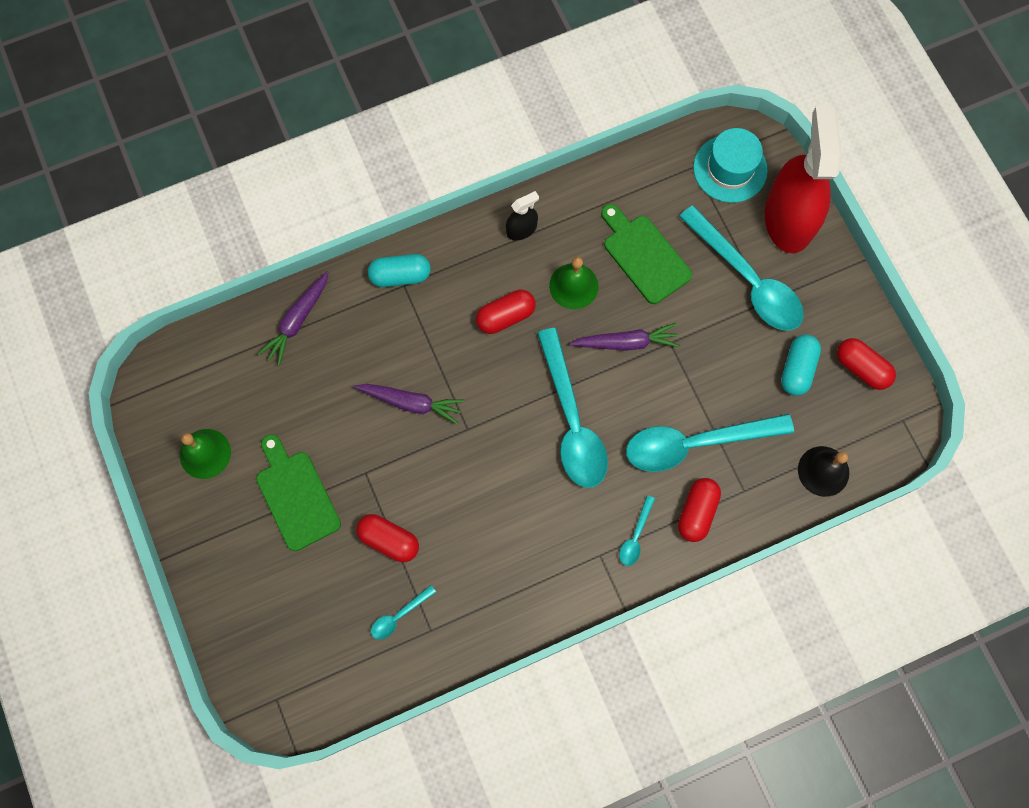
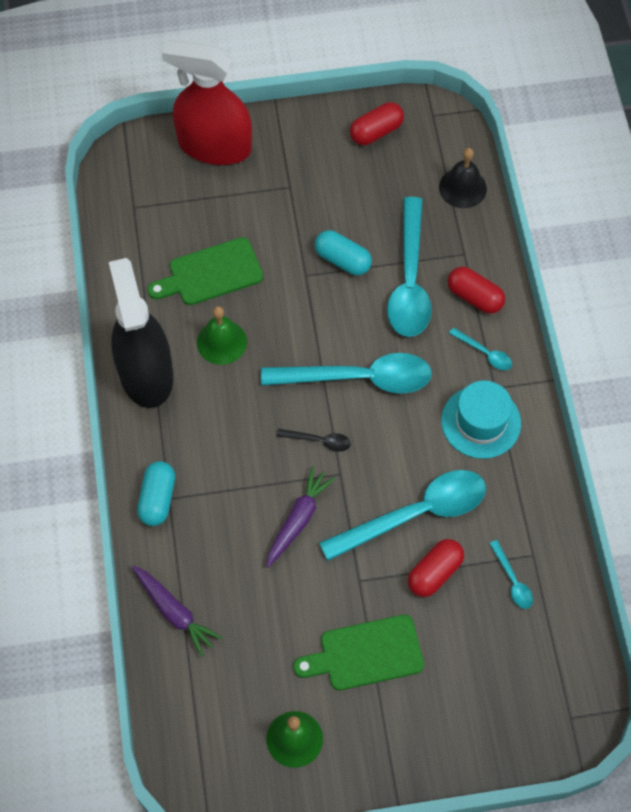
camera: 75 degrees left, 10 degrees down
red capsule [476,290,536,334] -> none
black spray bottle [506,191,539,240] -> black spray bottle [109,258,173,408], size x2.36
purple carrot [570,323,680,351] -> none
turquoise spoon [679,205,804,331] -> turquoise spoon moved to [319,470,486,561]
turquoise hat [693,128,768,203] -> turquoise hat moved to [441,381,521,459]
turquoise capsule [781,334,821,396] -> turquoise capsule moved to [315,230,372,275]
none -> black spoon [277,429,351,452]

